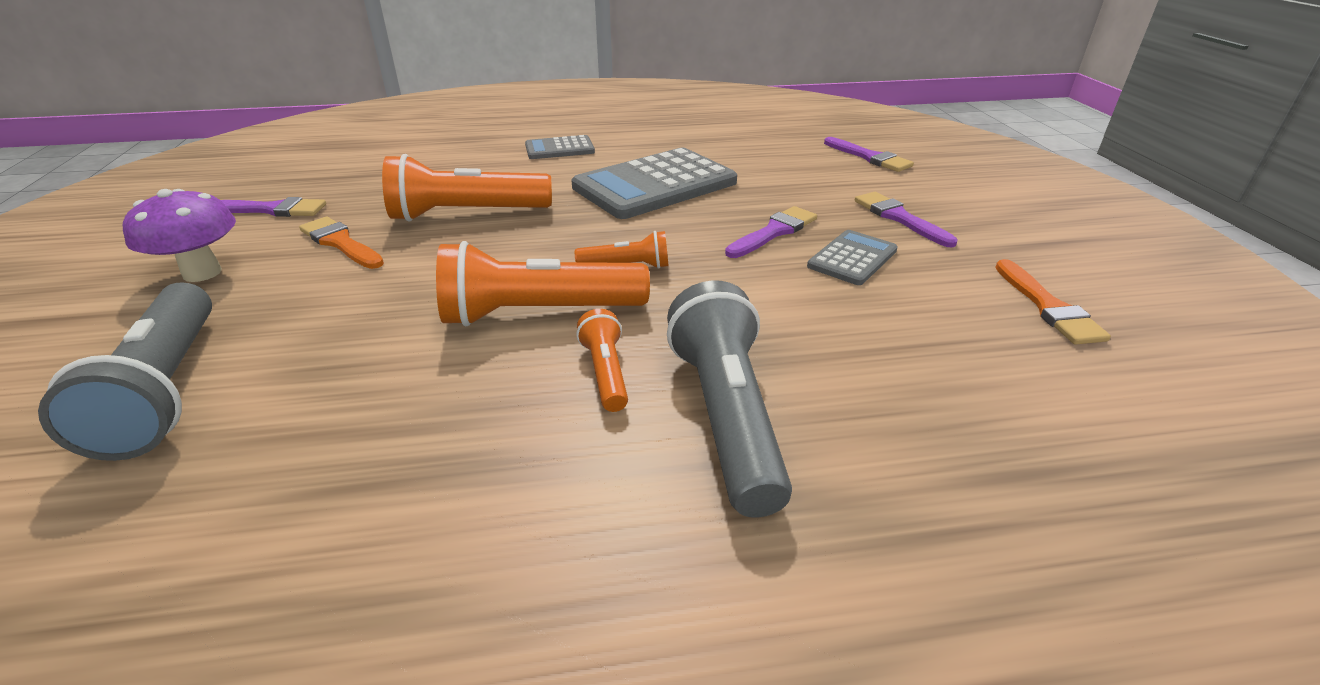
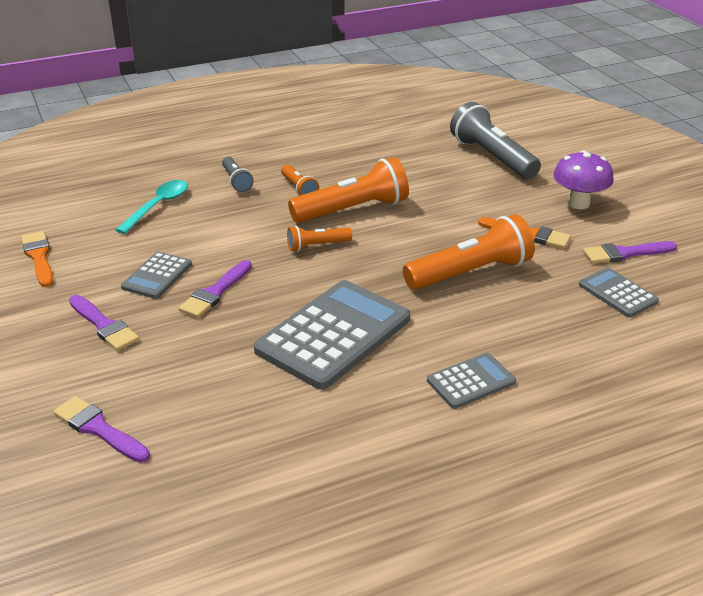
camera: 165 degrees right, 0 degrees up
grey flashlight [667,280,792,518] -> grey flashlight [222,157,253,192], size x0.51
none -> turquoise spoon [116,180,188,234]
none -> grey calculator [579,268,659,317]

